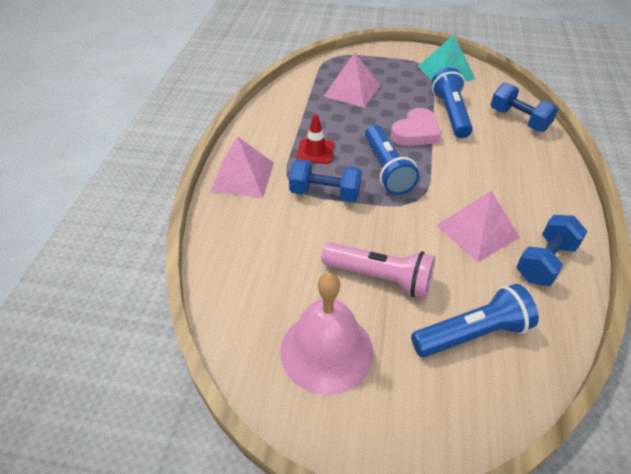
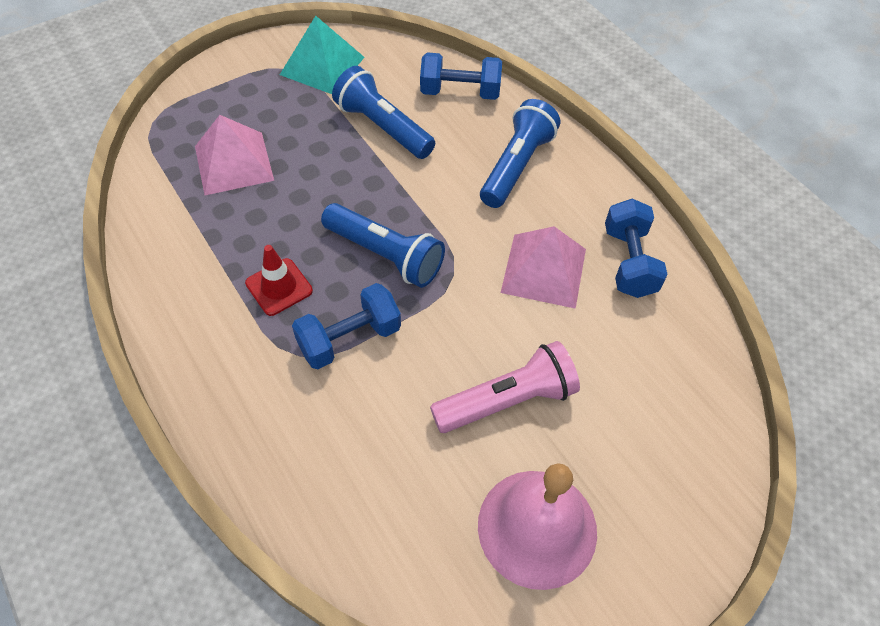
camera: 45 degrees left, 10 degrees up
pink pyramid [210,136,274,198] -> none
pink heart [391,108,441,146] -> none
blue flashlight [411,284,539,357] -> blue flashlight moved to [480,99,560,208]

